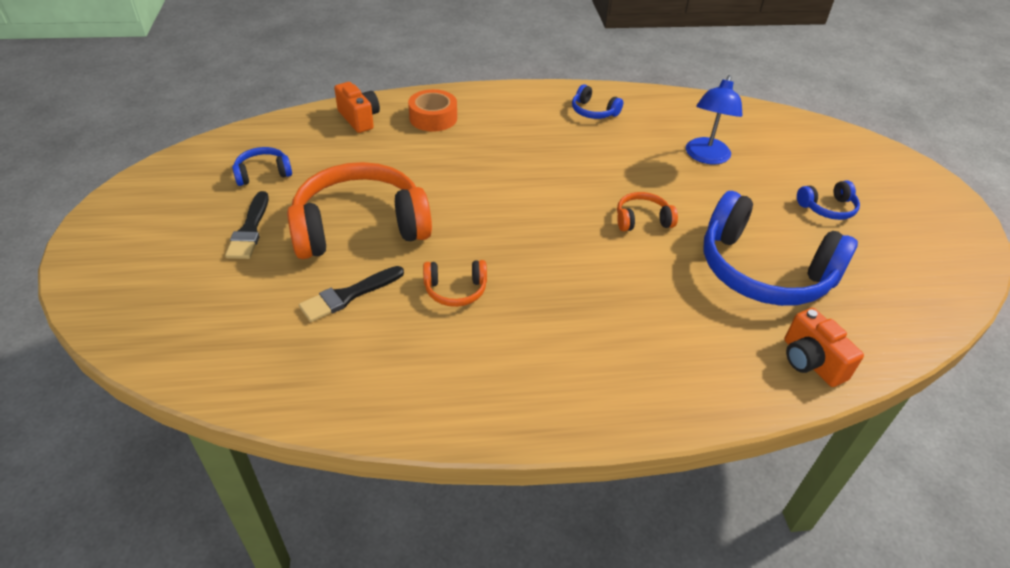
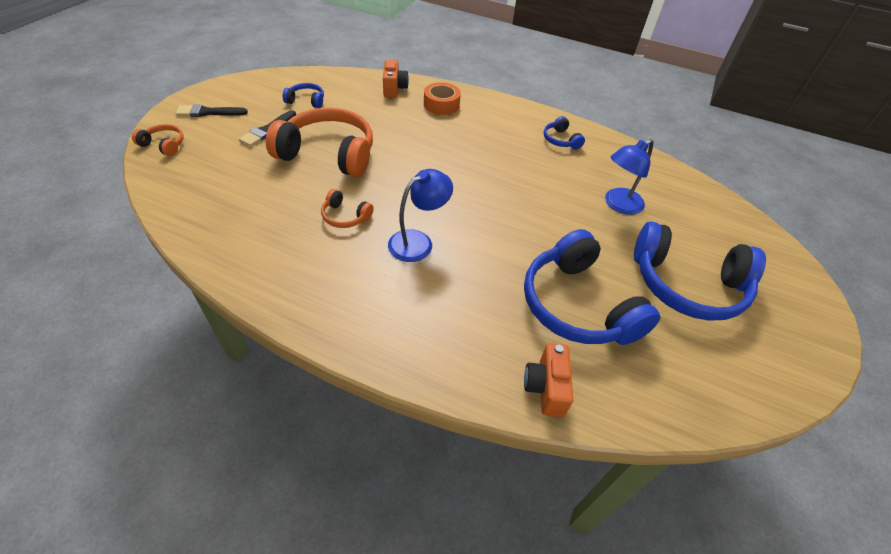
camera: 30 degrees right, 5 degrees up
black brush [299,266,404,322] -> black brush moved to [176,104,248,117]
orange headphones [617,192,678,231] -> orange headphones moved to [132,124,184,156]
blue headphones [797,180,860,220] -> blue headphones [634,221,766,321], size x2.24
none -> blue lamp [388,169,453,262]

